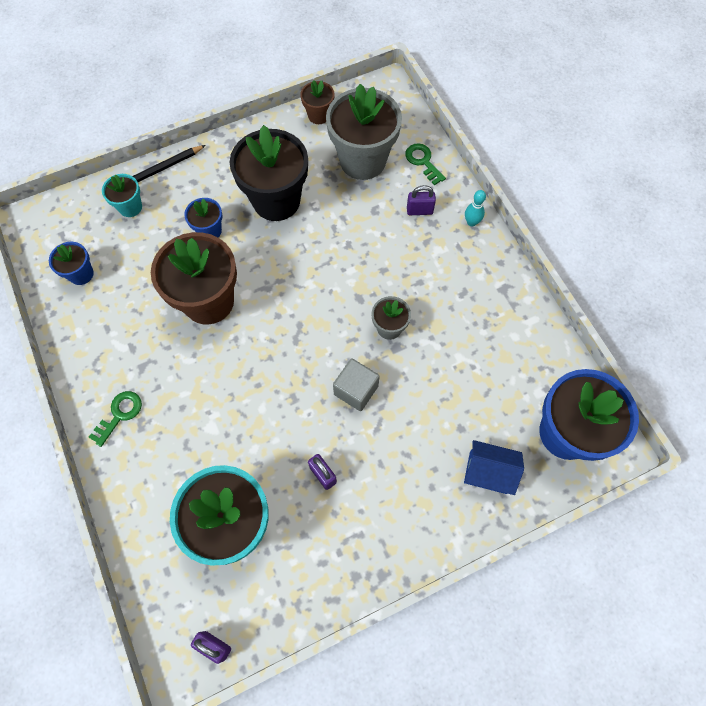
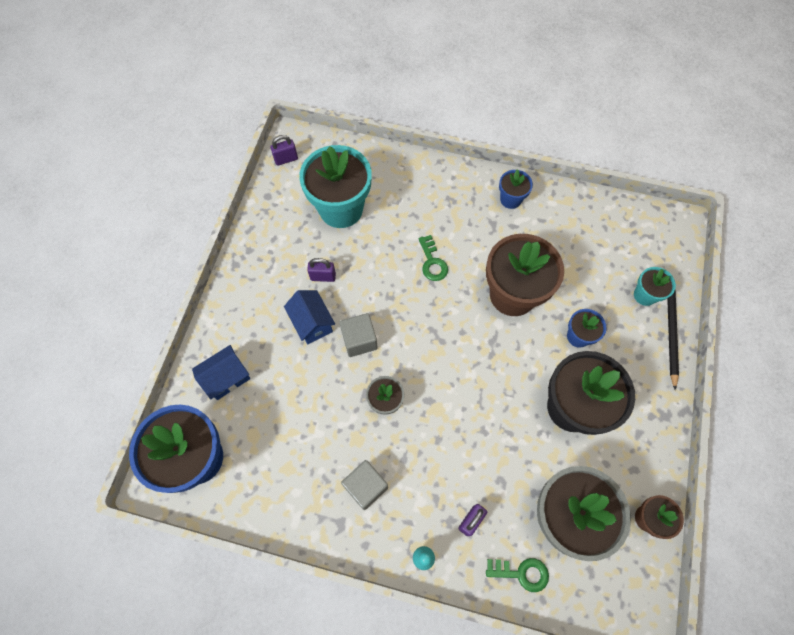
camera: 130 degrees right, 0 degrees up
blue flower pot [49,242,94,285] -> blue flower pot moved to [499,169,533,209]
green key [88,391,142,447] -> green key moved to [418,235,448,281]
none -> blue house [284,290,335,344]
none -> grey cube [341,460,388,510]

